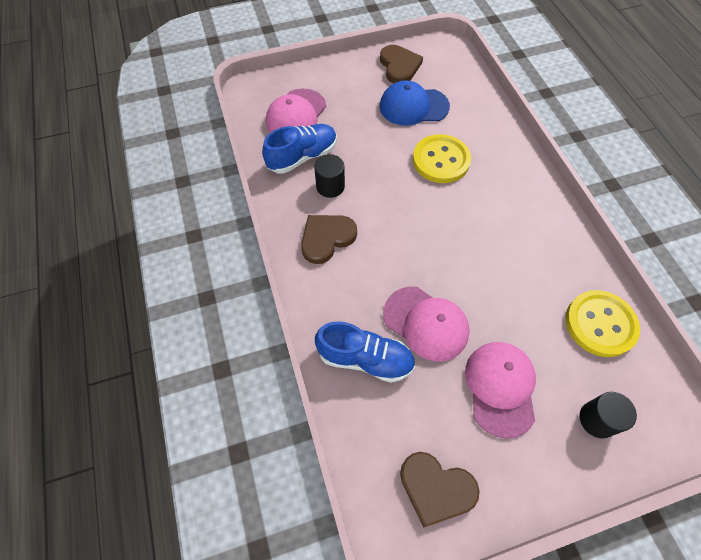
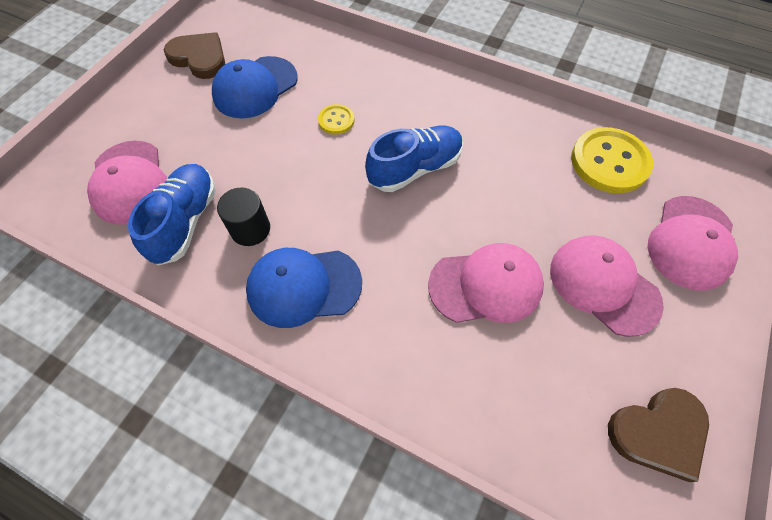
camera: 45 degrees left, 0 degrees up
brown heart [301,215,357,264] -> blue cap [246,248,362,328]
blue shoe [315,321,415,383] -> blue shoe moved to [365,126,463,192]
yellow button [413,134,471,183] -> yellow button [318,104,355,135], size x0.50
black cylinder [579,392,637,439] -> pink cap [648,196,738,291]

